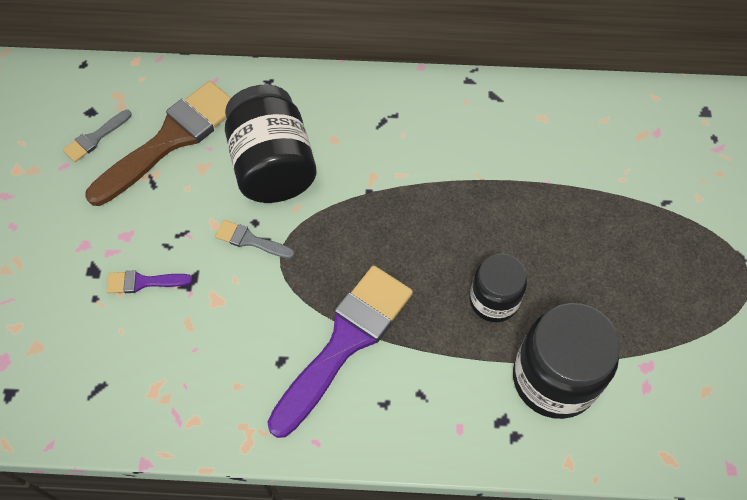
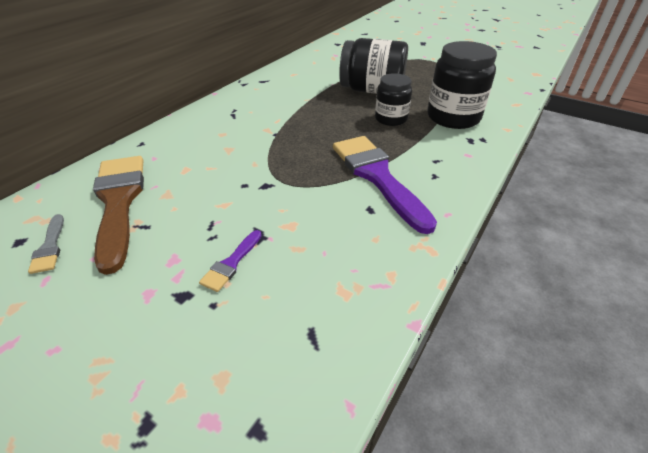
camera: 60 degrees left, 20 degrees down
grey brush [215,220,294,259] -> none
black jar [225,84,316,203] -> black jar moved to [339,38,408,94]

